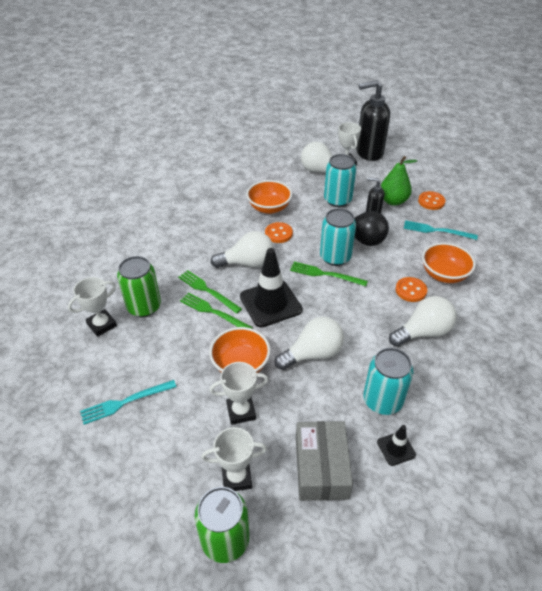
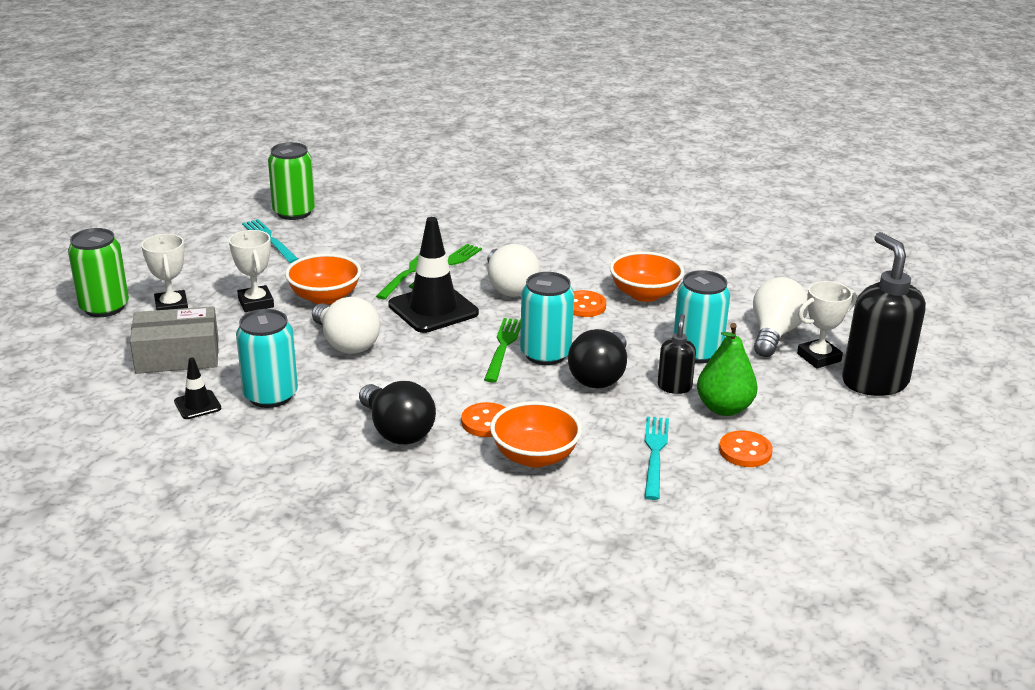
camera: 80 degrees right, 15 degrees down
white trophy [68,277,117,337] -> none
green can [117,256,161,317] -> green can moved to [268,142,315,220]
white light bulb [389,296,457,347] -> black light bulb [359,381,436,444]

